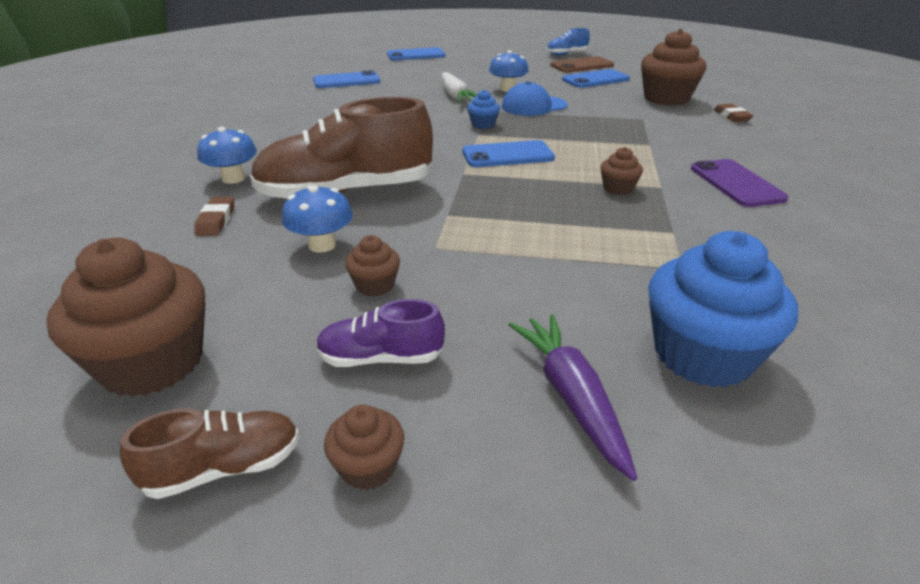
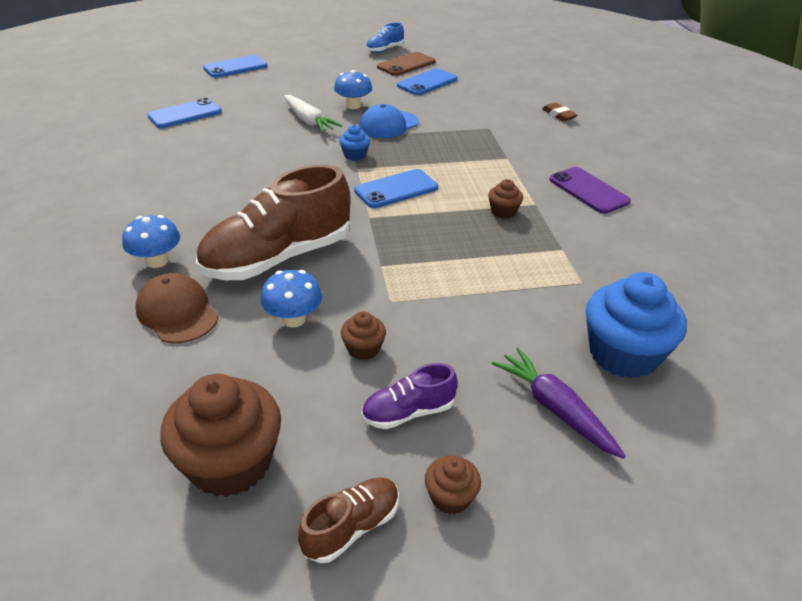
camera: 20 degrees left, 5 degrees up
brown eraser [194,197,234,236] -> brown cap [136,273,218,343]
brown cupcake [641,29,706,106] -> none

